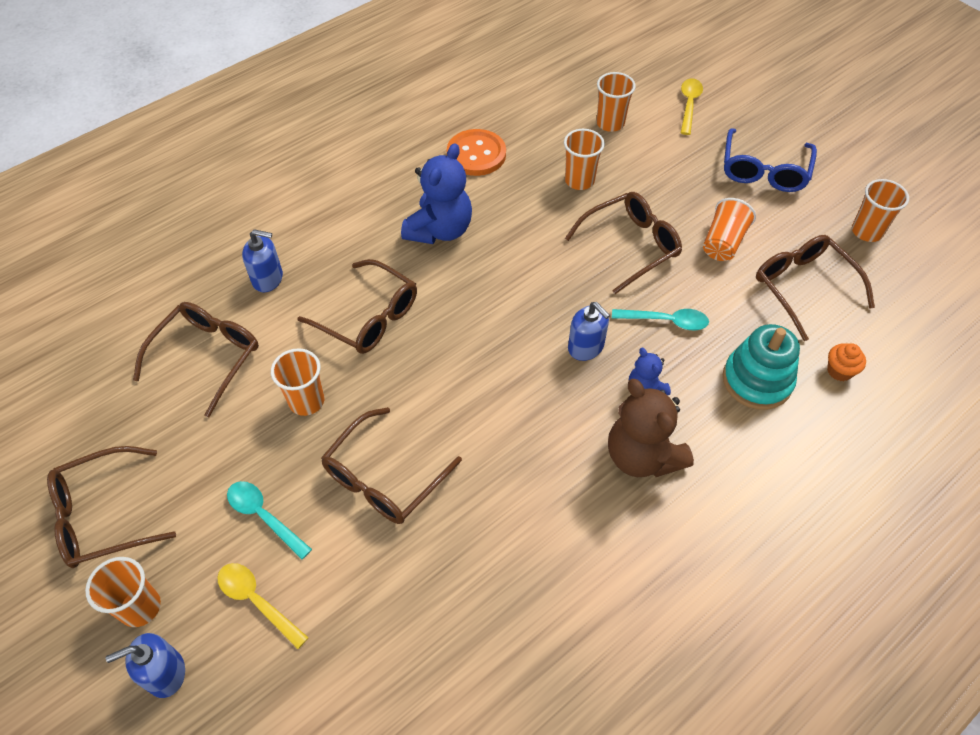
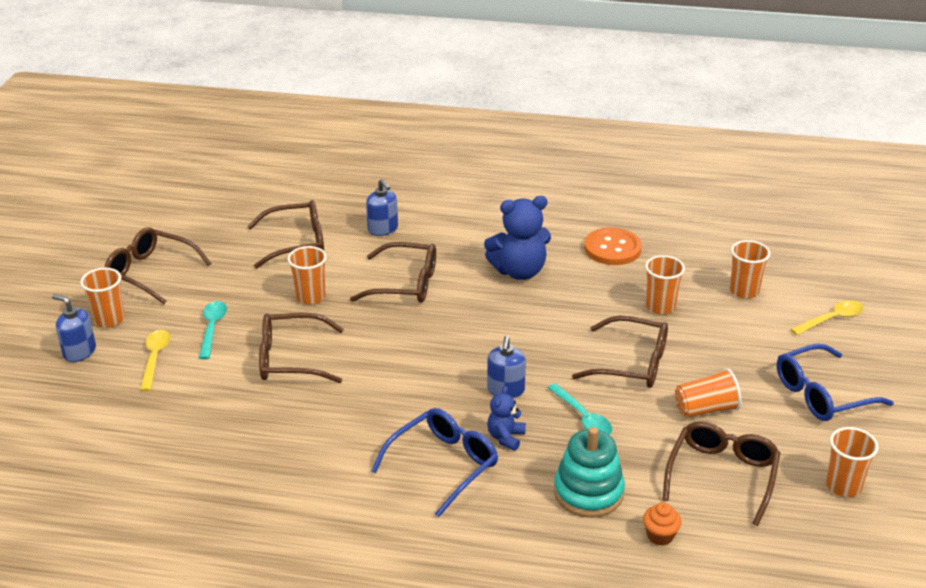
camera: 50 degrees right, 20 degrees down
brown glasses [297,259,417,354] -> brown glasses turned 75 degrees counterclockwise [350,242,436,303]
brown teddy bear [608,379,694,477] -> blue glasses [371,408,498,517]

